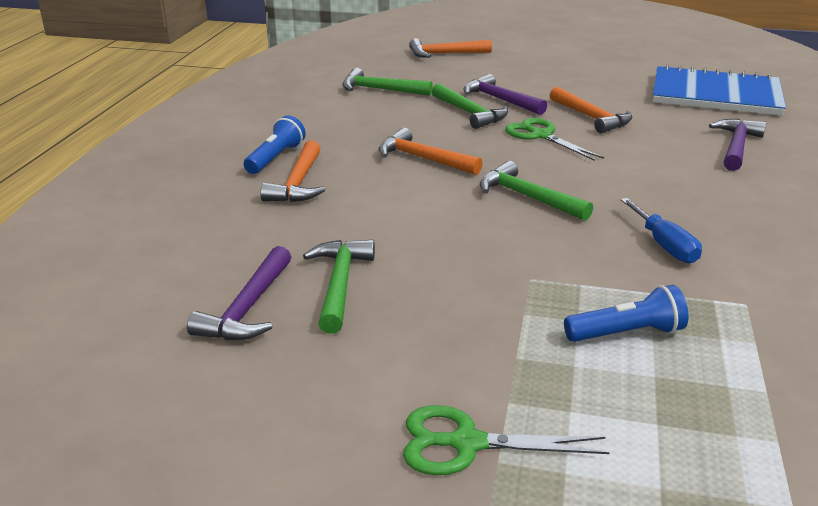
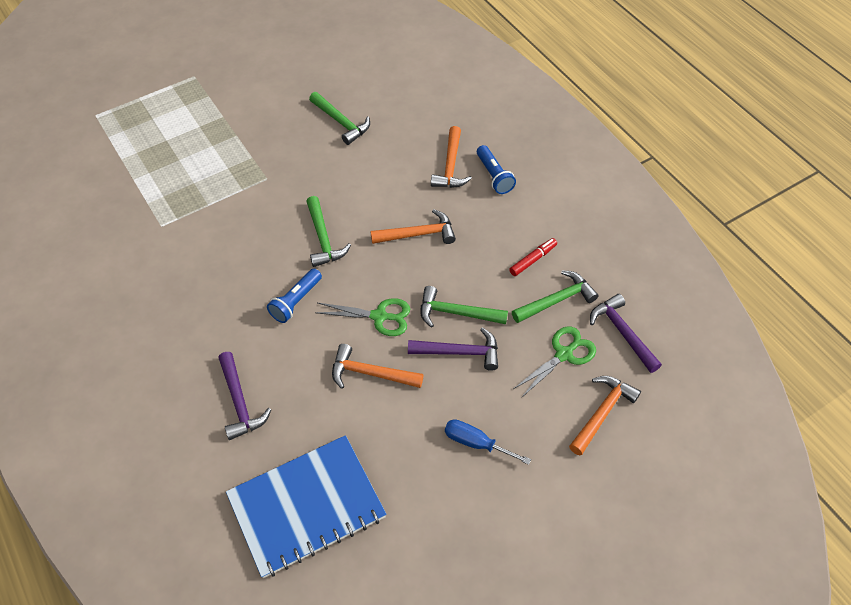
camera: 135 degrees right, 25 degrees up
purple hammer [187,246,291,340] -> purple hammer moved to [590,294,662,373]
orange hammer [260,141,325,202] -> orange hammer turned 135 degrees counterclockwise [431,126,472,188]
green scissors [403,405,610,475] -> green scissors moved to [513,326,596,397]
green hammer [480,161,593,221] -> green hammer turned 75 degrees clockwise [306,196,351,267]
blue flashlight [564,285,689,342] -> blue flashlight moved to [267,269,322,323]
blue screwdriver [620,198,702,263] -> blue screwdriver moved to [445,419,531,465]
none -> red marker [509,238,557,276]

